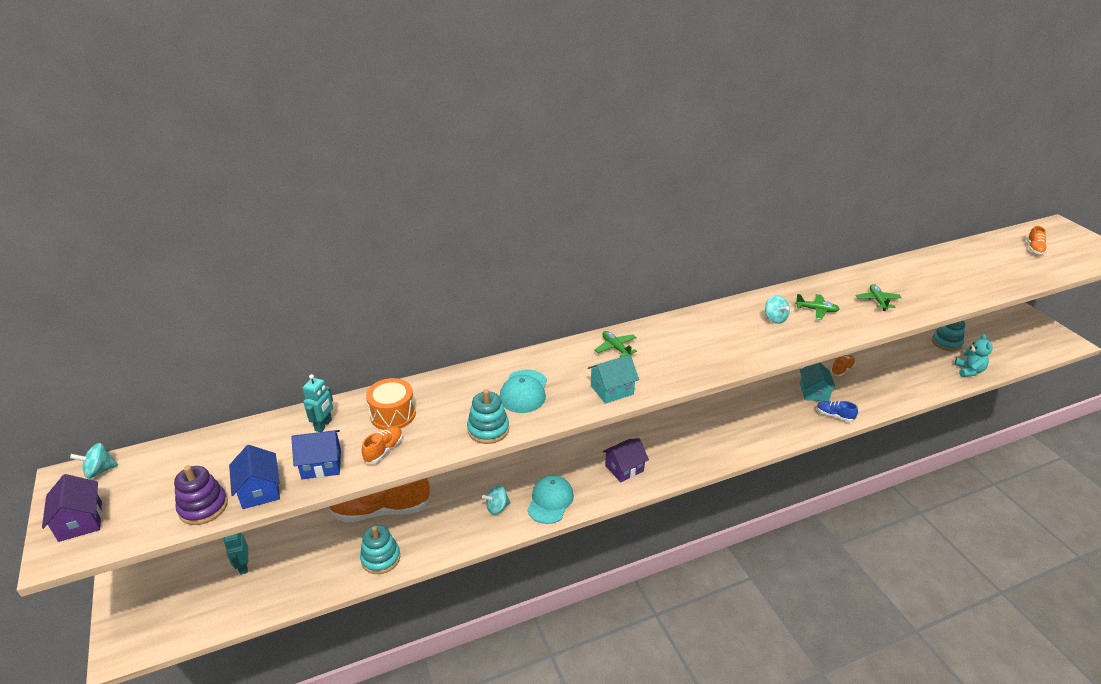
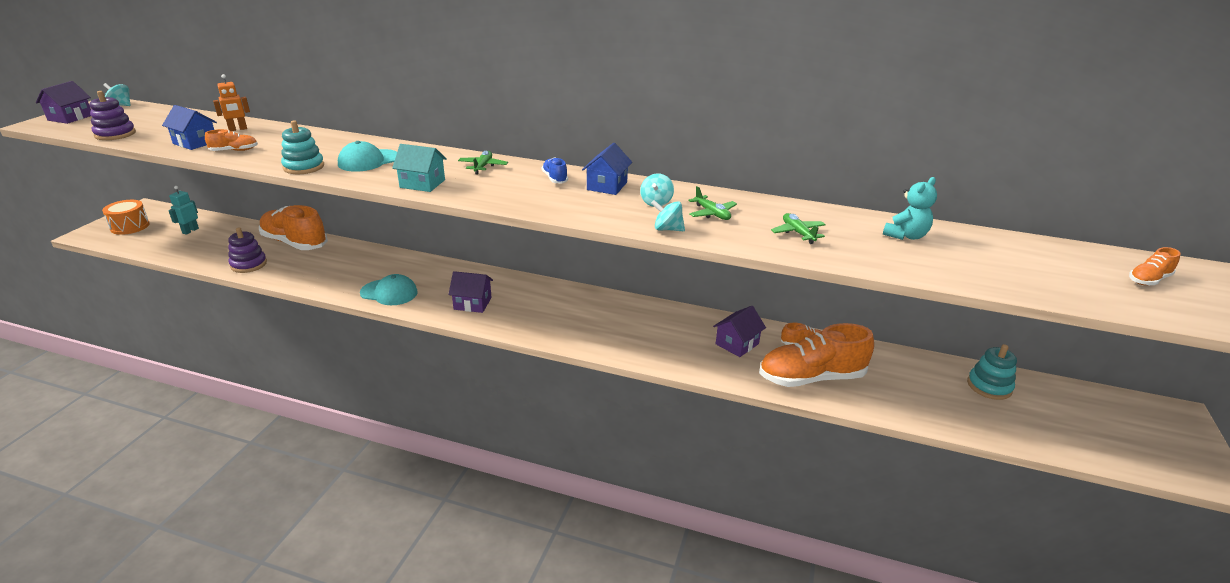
camera: 40 degrees right, 5 degrees down
blue house [229,445,280,509] -> blue house moved to [582,143,632,195]
turquoise robot [303,374,333,432] -> orange robot [213,74,250,131]
turquoise stacking toy [360,525,400,574] -> purple stacking toy [228,227,267,273]
orange drum [366,378,416,430] -> orange drum moved to [102,200,150,235]
turquoise spinning top [482,485,511,515] -> turquoise spinning top moved to [651,200,685,231]
turquoise cap [527,475,574,524] -> turquoise cap turned 45 degrees clockwise [360,274,418,305]
turquoise house [800,362,836,401] -> purple house [713,306,766,357]
blue shoe [816,401,858,422] -> blue shoe moved to [542,157,568,183]
green plane [856,284,901,311] -> green plane turned 60 degrees counterclockwise [771,213,826,244]
turquoise teddy bear [954,334,993,377] -> turquoise teddy bear moved to [883,177,937,240]
none -> orange shoe [759,323,874,387]

